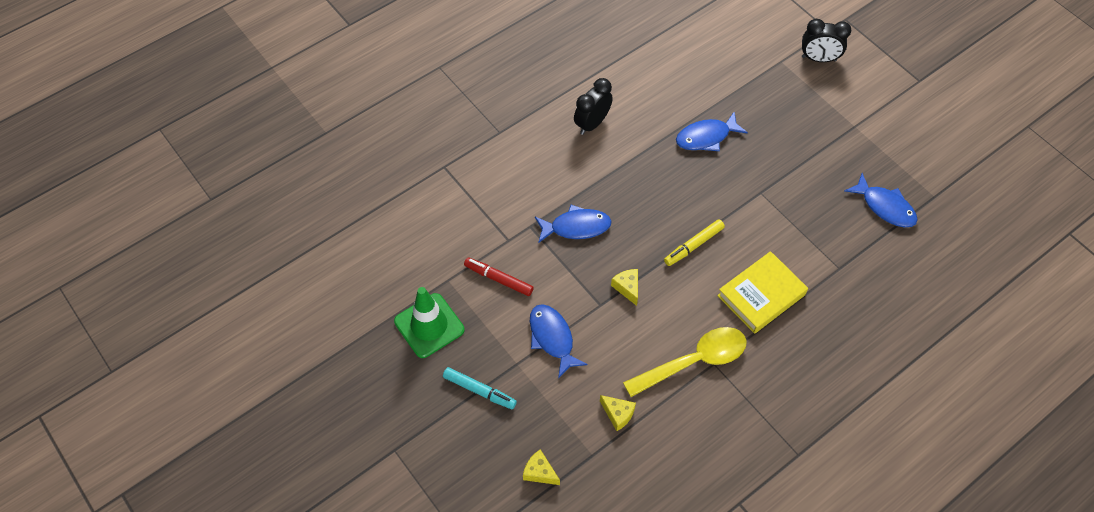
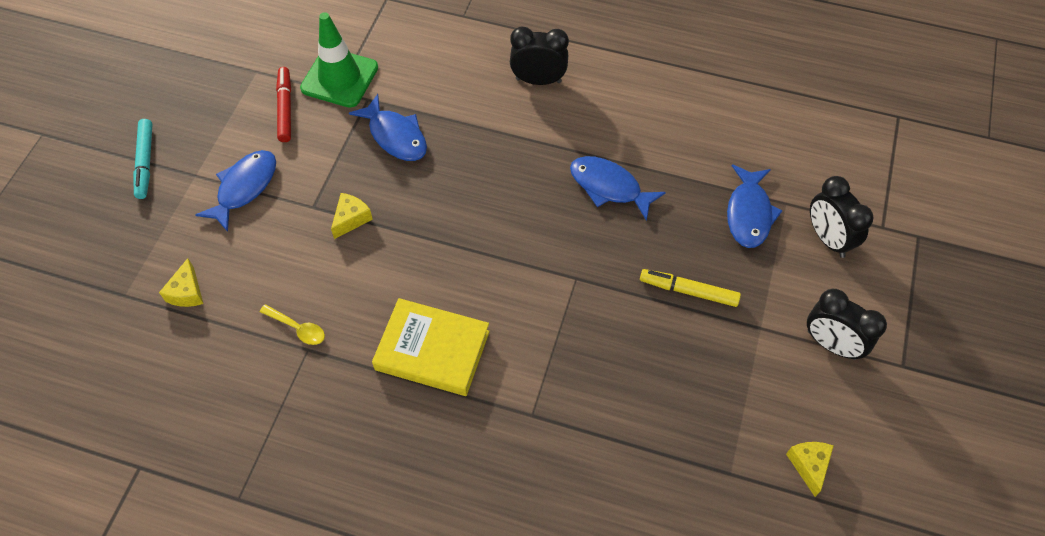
camera: 55 degrees right, 0 degrees up
green traffic cone [394,287,464,358] -> green traffic cone moved to [300,12,378,108]
yellow cheese [523,449,560,485] -> yellow cheese moved to [786,442,834,497]
yellow spoon [623,327,747,397] -> yellow spoon [260,304,325,345], size x0.44
yellow marker [664,220,725,266] -> yellow marker moved to [640,269,741,307]
blue fish [845,173,918,227] -> blue fish moved to [727,164,782,248]
none -> black clock [807,289,887,360]

